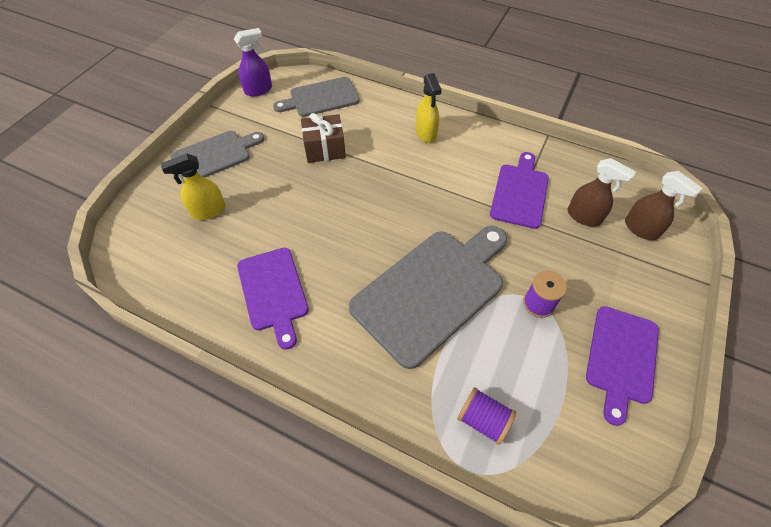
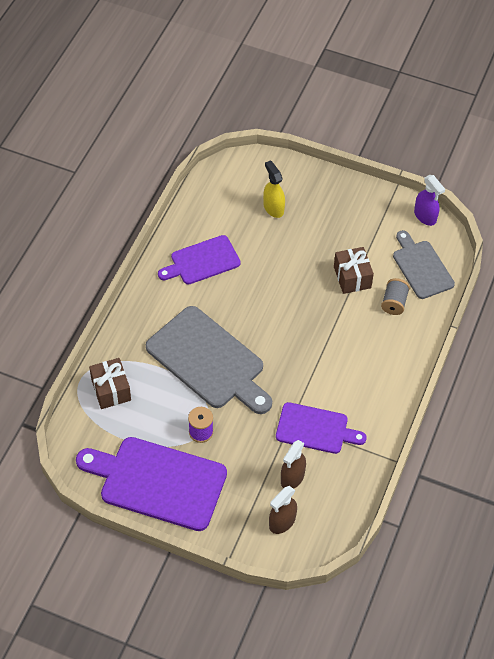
camera: 85 degrees right, 0 degrees up
grey cutting board [170,131,264,183] -> none
yellow spray bottle [416,73,442,143] -> none
purple spool [457,387,516,445] -> brown gift [89,358,131,409]
purple cutting board [586,306,659,426] -> purple cutting board [76,437,227,531], size x1.65
none -> grey spool [381,278,410,315]

